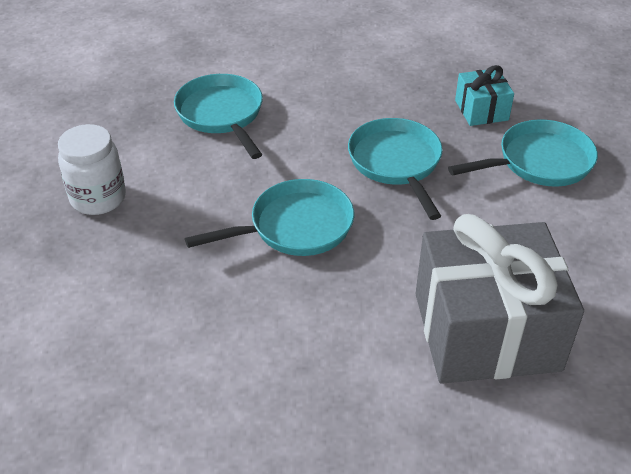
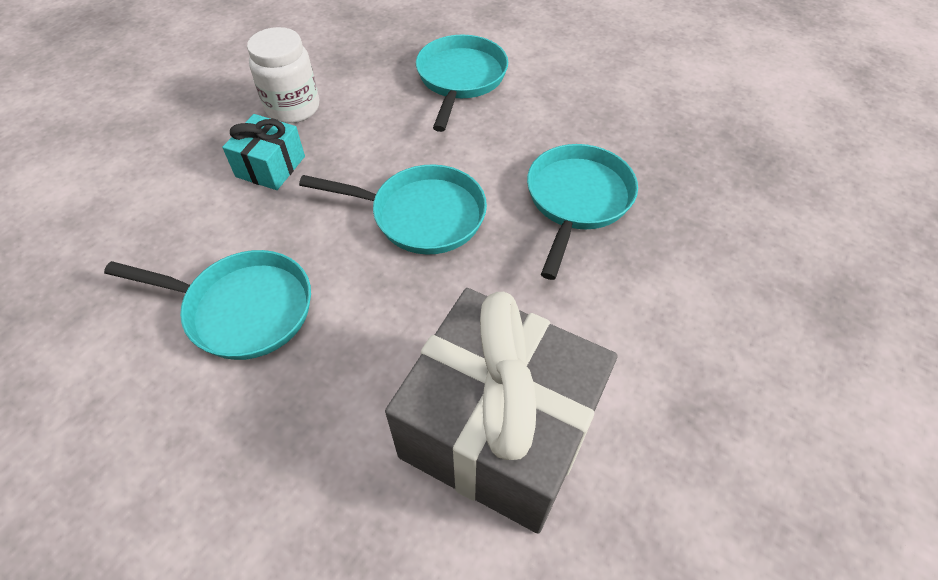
camera: 35 degrees right, 10 degrees up
turquoise pan [448,119,598,187] -> turquoise pan moved to [104,250,311,360]
turquoise gift [455,65,514,126] -> turquoise gift moved to [222,114,305,190]

